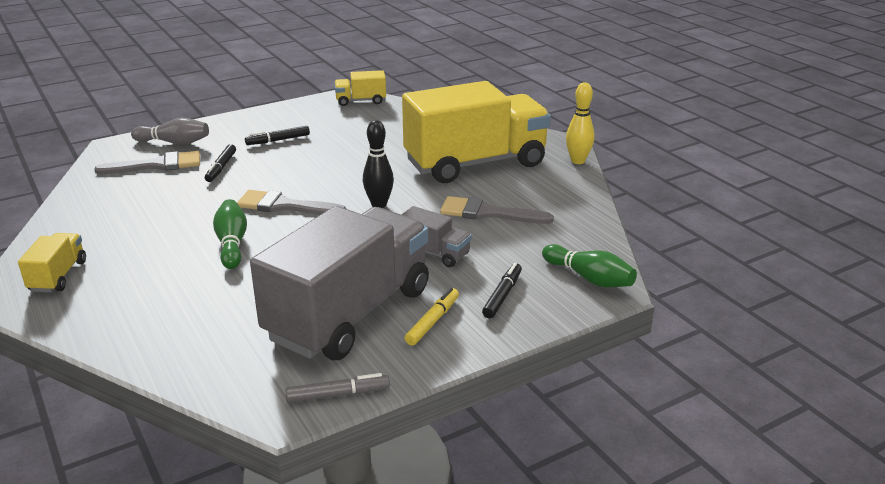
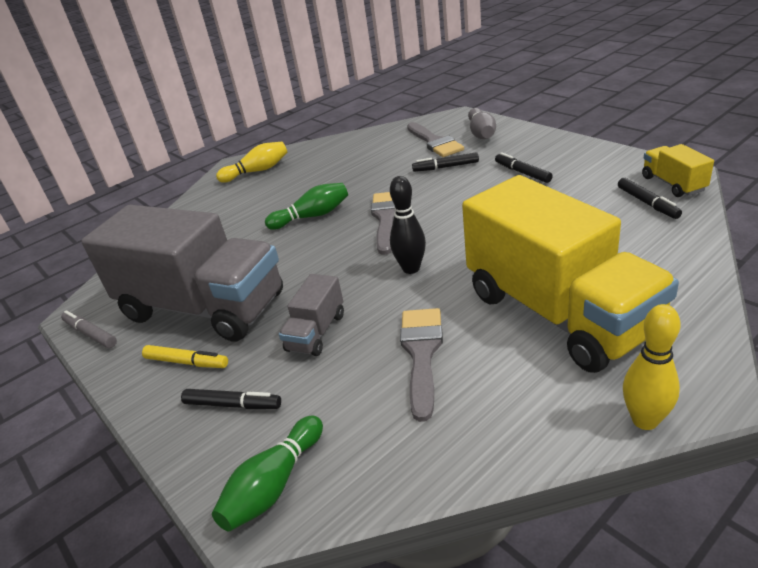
camera: 85 degrees right, 5 degrees up
yellow truck [18,233,86,292] -> yellow bowling pin [216,142,287,183]
grey marker [285,373,390,403] -> grey marker turned 150 degrees clockwise [61,310,117,348]
none -> black marker [618,178,682,219]

